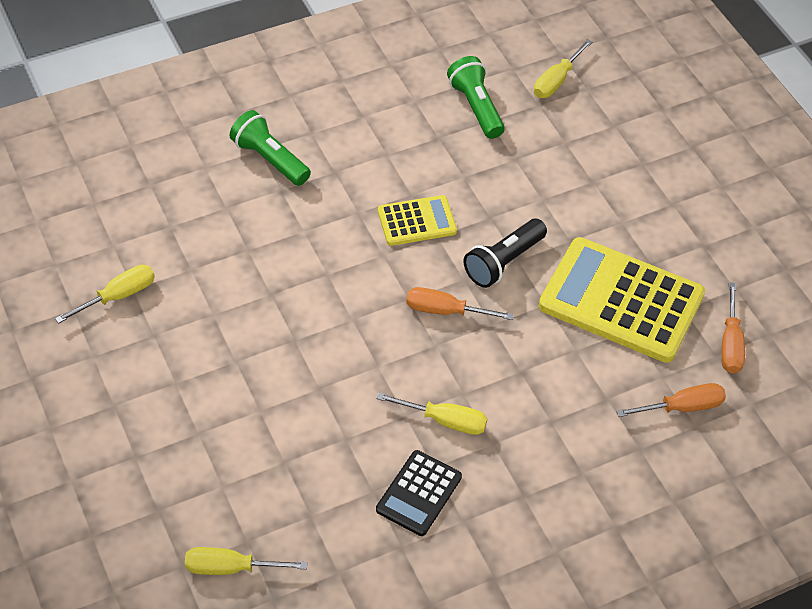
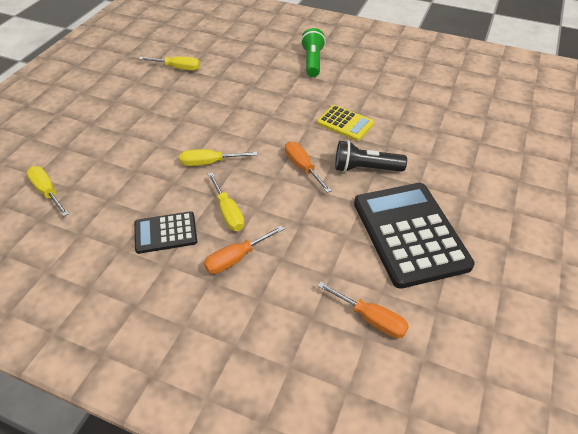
camera: 50 degrees right, 5 degrees down
green flashlight [447,56,505,139] -> none
yellow screwdriver [534,39,592,98] -> yellow screwdriver moved to [180,149,257,166]
yellow calculator [539,237,705,363] -> black calculator [354,183,475,289]
orange screwdriver [721,282,745,374] -> orange screwdriver moved to [204,226,284,274]

